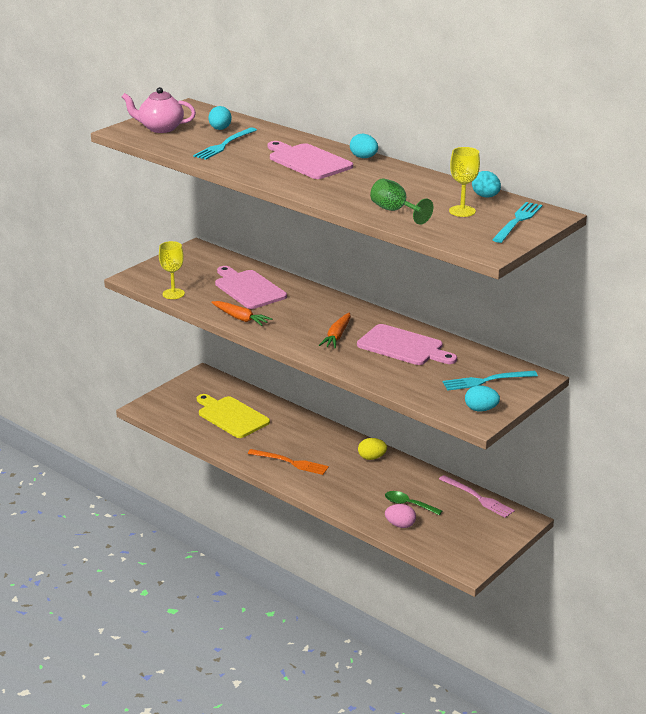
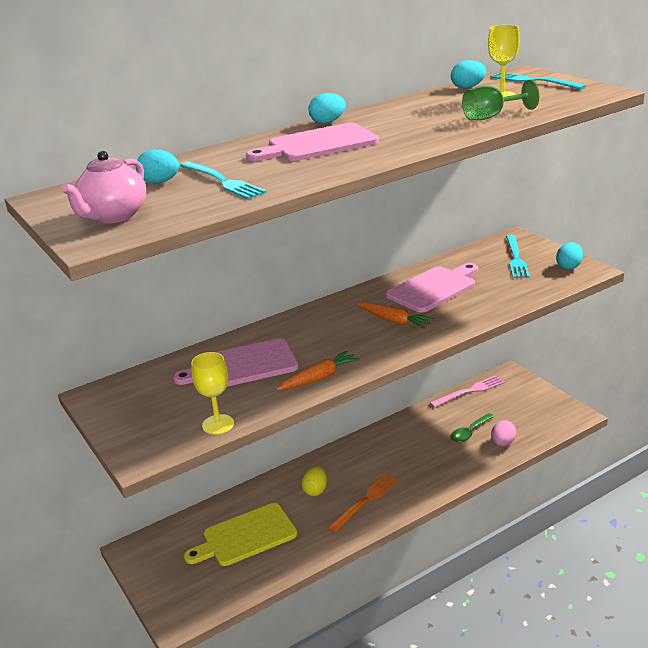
camera: 70 degrees left, 0 degrees up
yellow egg [358,438,387,460] -> yellow egg moved to [301,466,327,496]

